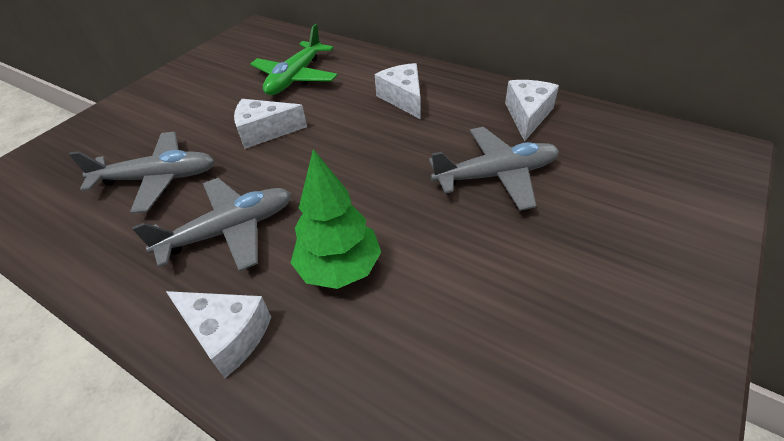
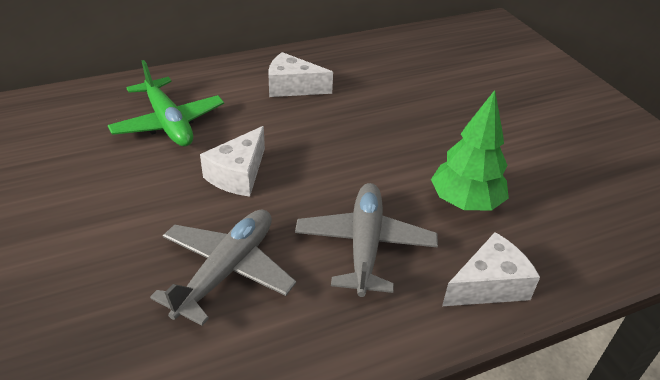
camera: 60 degrees left, 5 degrees down
grey plane [429,127,559,211] -> none
white cheese [505,80,559,142] -> none

